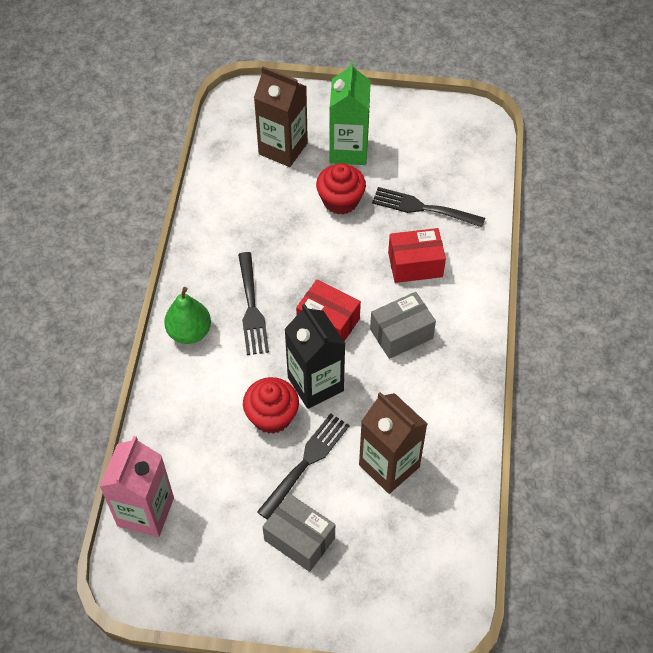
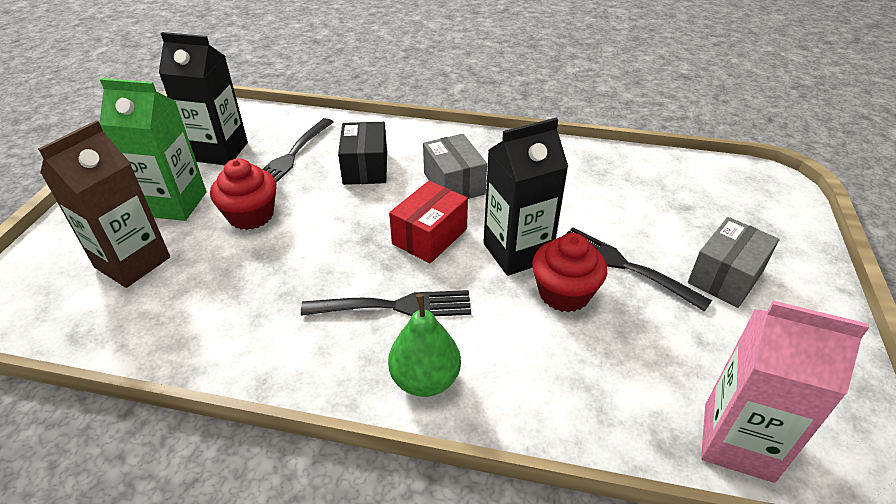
camera: 85 degrees left, 15 degrees down
brown carton [359,392,428,494] -> none
red box [388,228,446,283] -> black box [338,122,387,185]
none -> black carton [159,32,248,165]

